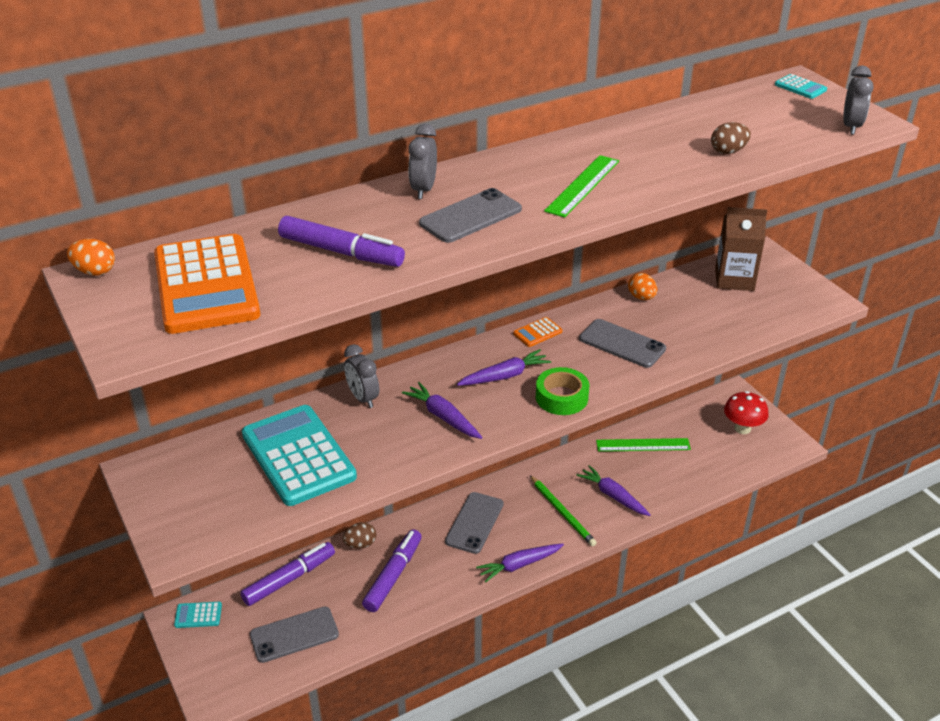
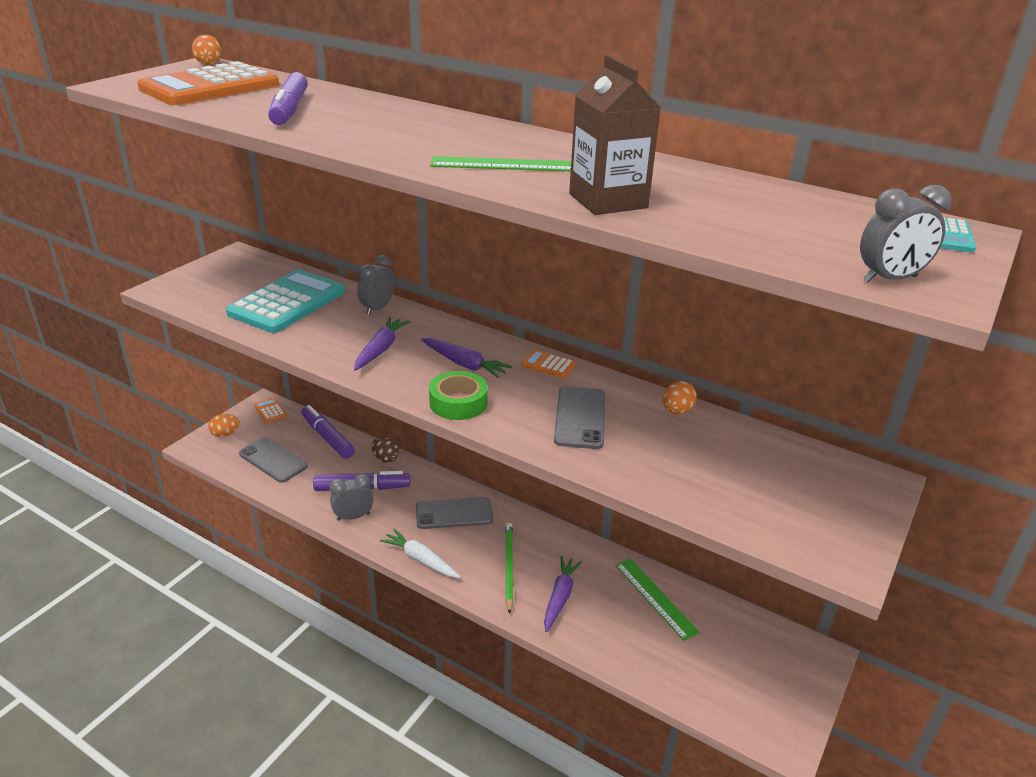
camera: 60 degrees right, 5 degrees down
turquoise calculator [174,602,222,628] -> orange calculator [254,398,287,423]
purple marker [240,542,335,606] -> purple marker turned 150 degrees counterclockwise [301,405,355,459]
grey clock [409,124,437,199] -> grey clock moved to [329,474,374,521]
grey phone [419,188,522,243] -> none
purple carrot [476,544,564,583] -> white carrot [380,528,460,578]
green pencil [530,475,597,546] -> green pencil turned 150 degrees clockwise [505,523,513,614]
brown egg [711,122,751,154] -> none
brown carton [715,207,767,291] -> brown carton moved to [569,55,661,215]
red mushroom [724,391,769,434] -> none
none -> orange egg [208,414,240,437]

